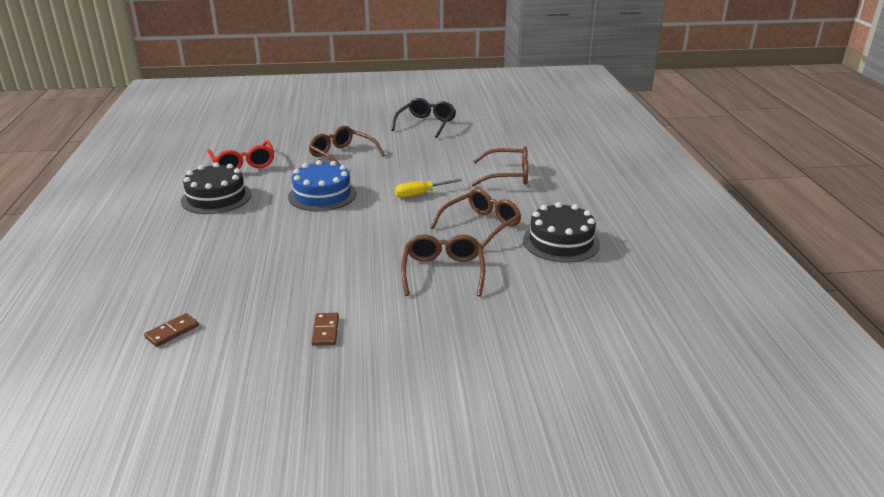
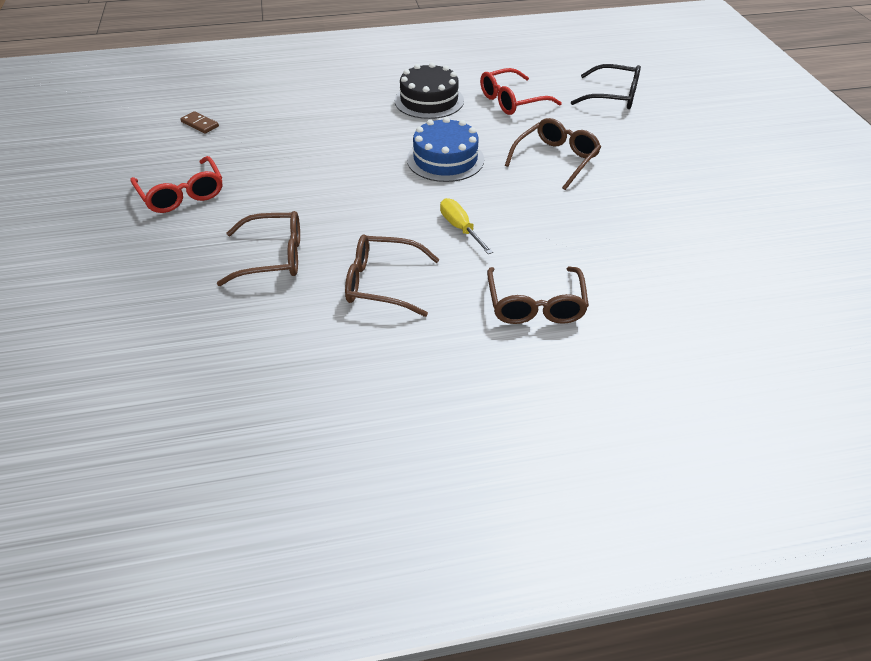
camera: 85 degrees right, 15 degrees up
brown domino [311,313,339,346] -> red glasses [130,156,222,213]
black glasses [391,98,456,138] -> black glasses moved to [571,64,641,109]
brown glasses [430,188,521,249] -> brown glasses turned 150 degrees clockwise [345,235,440,317]
black cake [523,202,600,263] -> none

